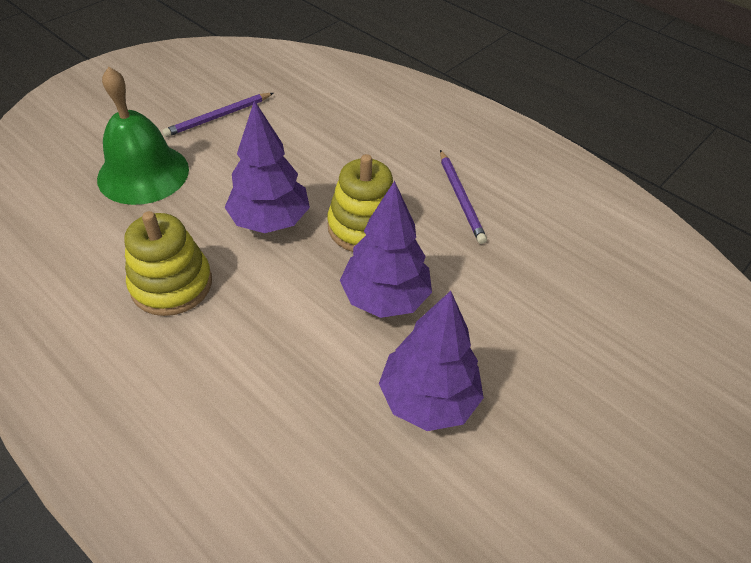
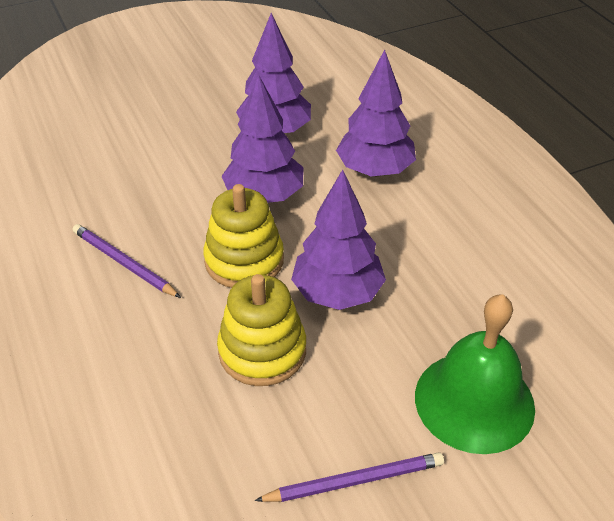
camera: 155 degrees left, 5 degrees down
yellow stacking toy [124,211,212,316] -> yellow stacking toy moved to [217,274,306,386]
purple pencil [440,150,487,244] -> purple pencil turned 60 degrees counterclockwise [73,224,181,298]
none -> purple tree [336,49,416,177]

